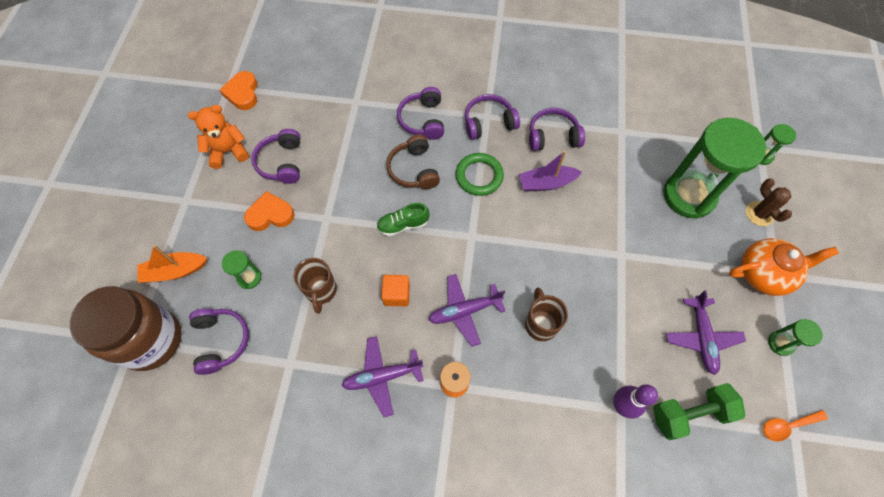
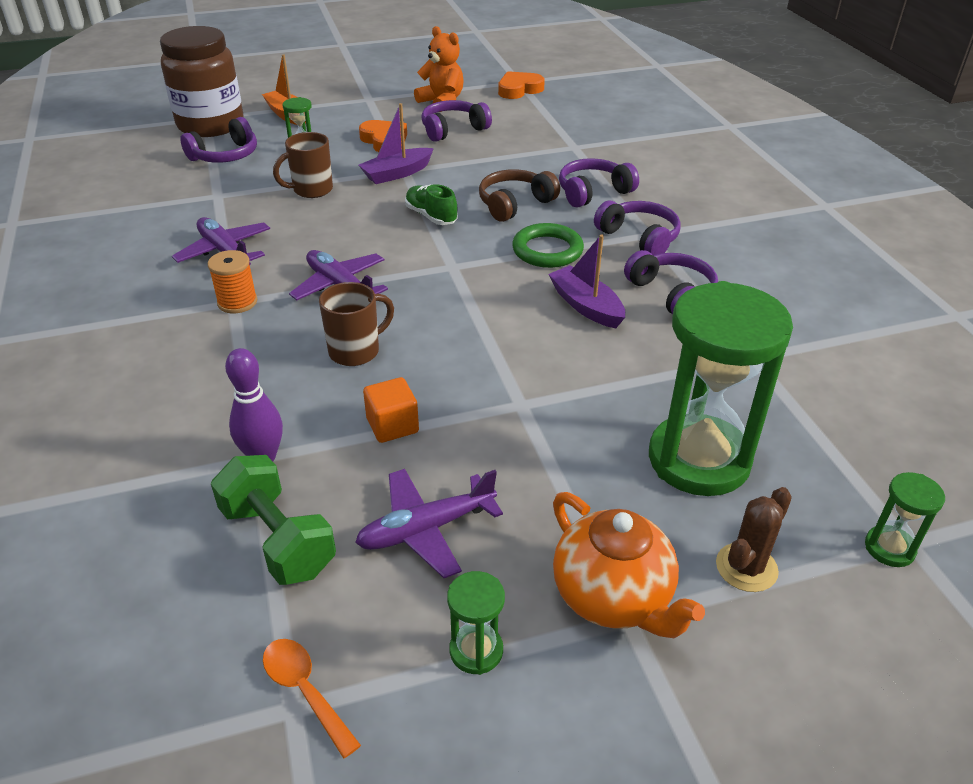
camera: 65 degrees right, 25 degrees down
orange cube [381,275,410,306] -> orange cube moved to [363,377,419,443]
none -> purple boat [359,103,434,184]

